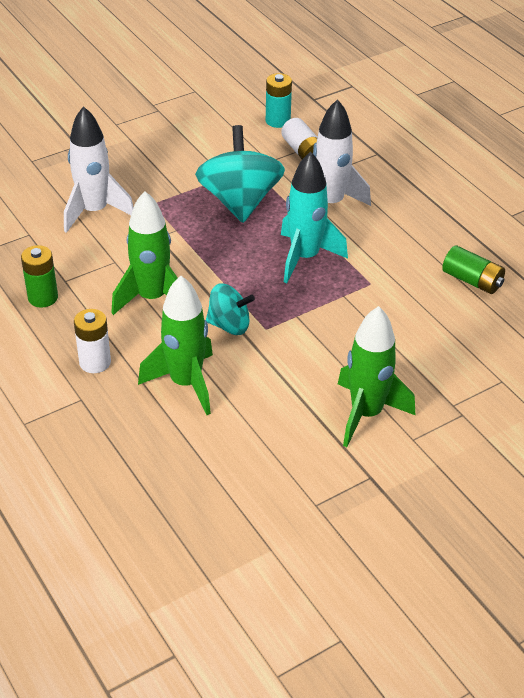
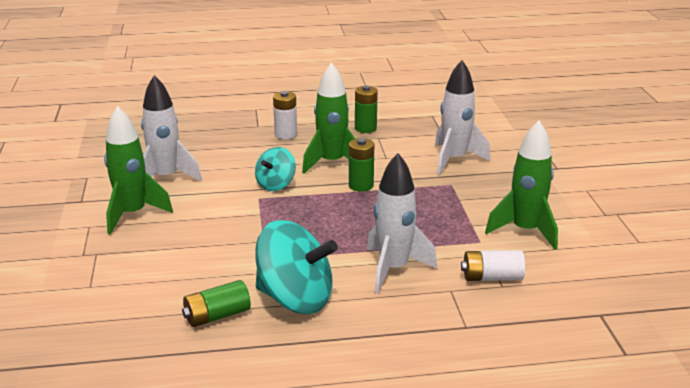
camera: 115 degrees right, 15 degrees down
green rocket [138,276,213,415] -> green rocket moved to [485,120,558,250]
turquoise spinning top [195,125,285,223] -> turquoise spinning top moved to [255,220,338,314]
turquoise battery [266,73,292,128] -> none
turquoise rocket [281,152,348,283] -> none
none -> white rocket [141,75,202,182]
none -> green battery [349,138,374,192]

